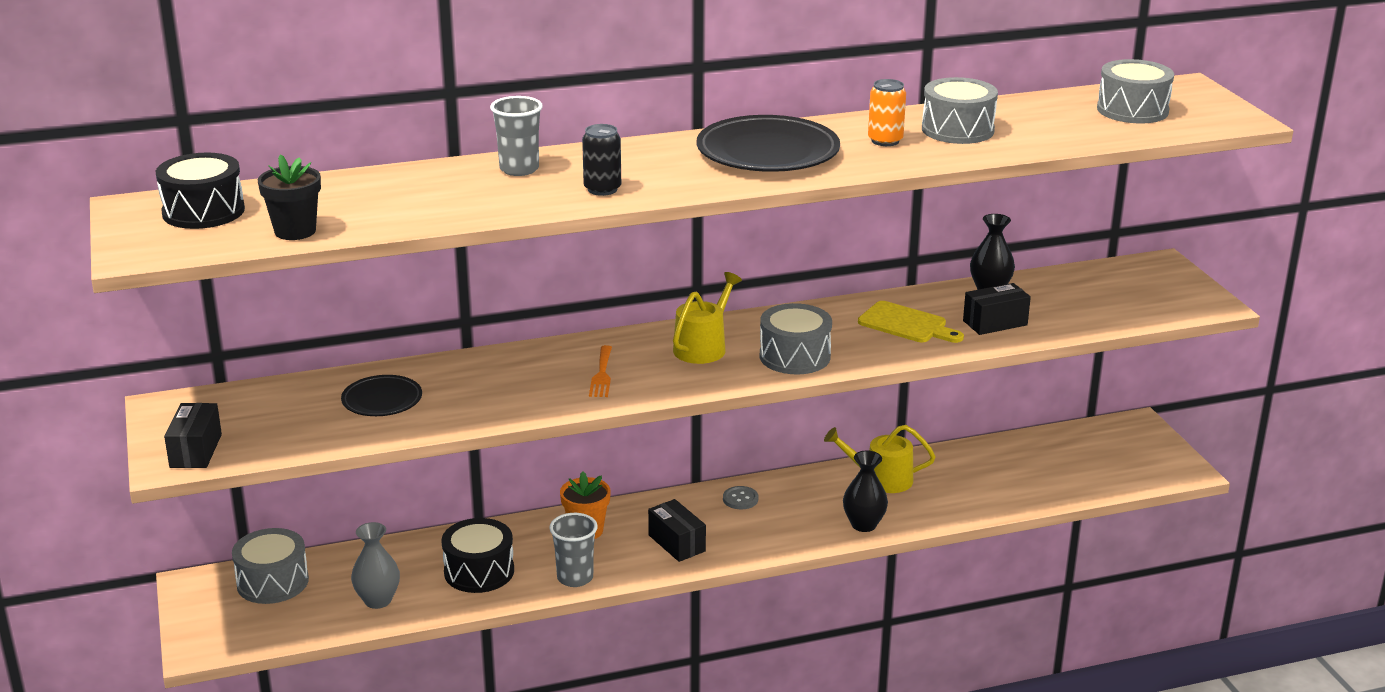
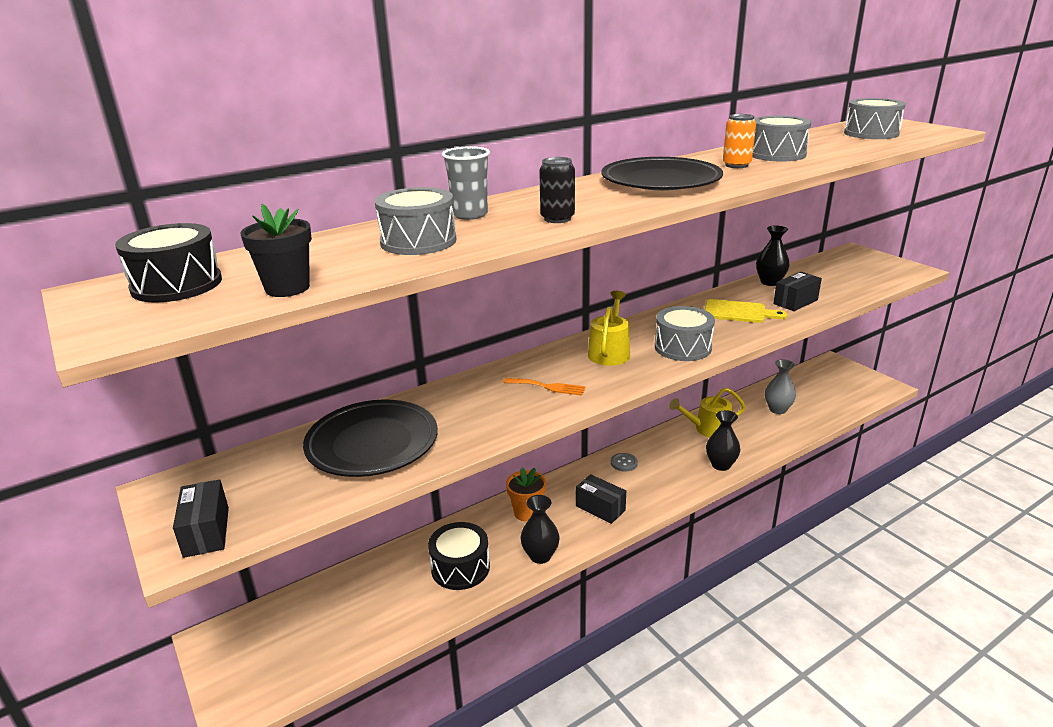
camera: 15 degrees left, 0 degrees up
grey drum [232,528,309,604] -> grey drum moved to [375,187,456,255]
black plate [341,375,422,416] -> black plate [303,400,438,477], size x1.79
grey vase [351,522,400,609] -> grey vase moved to [765,359,796,414]
grey cup [549,513,598,587] -> black vase [521,495,559,564]
orange fork [589,345,612,397] -> orange fork turned 60 degrees counterclockwise [503,378,585,396]

